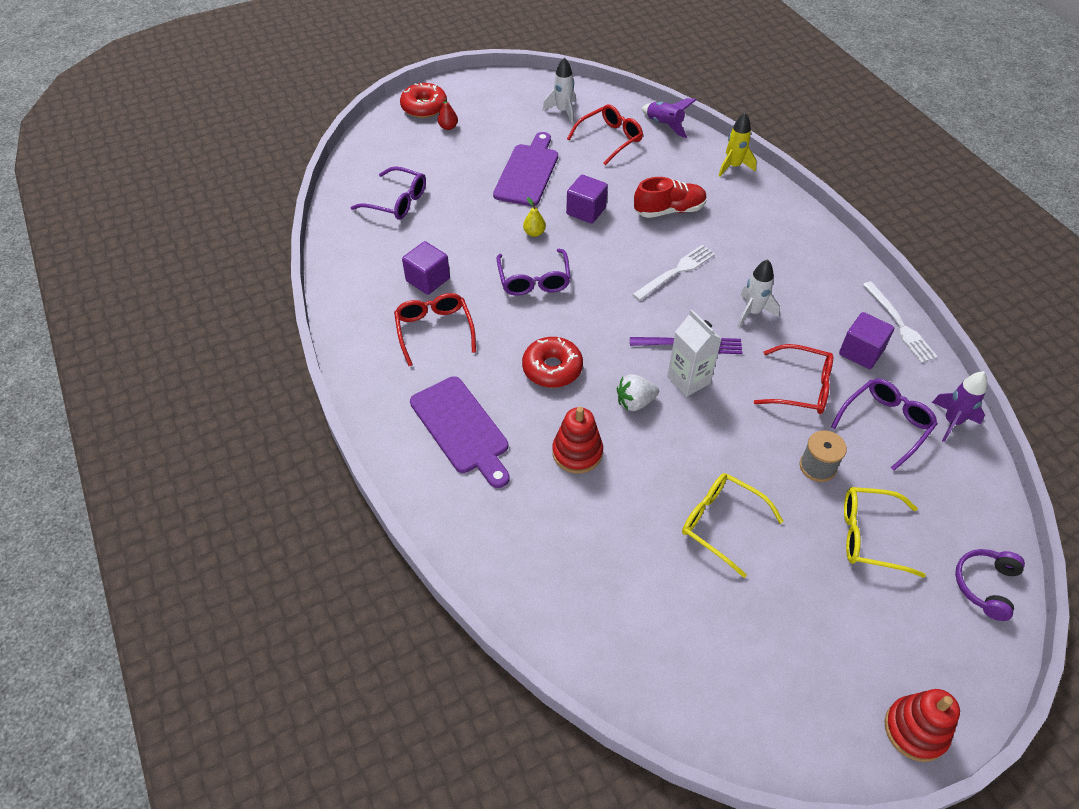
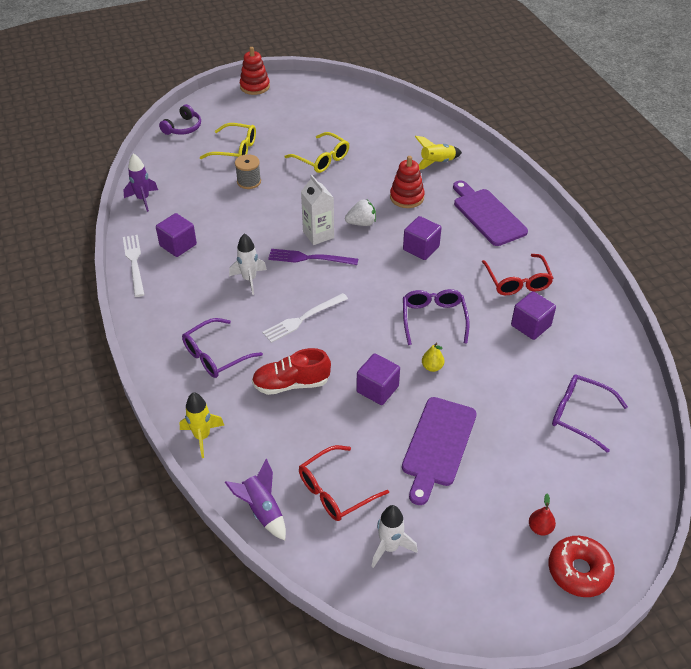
camera: 175 degrees left, 5 degrees down
red donut [522,337,583,388] -> purple cube [403,216,441,260]
red glasses [754,344,833,414] -> none
purple glasses [831,379,938,471] -> purple glasses moved to [182,318,263,378]
none -> yellow rocket [415,136,462,170]

